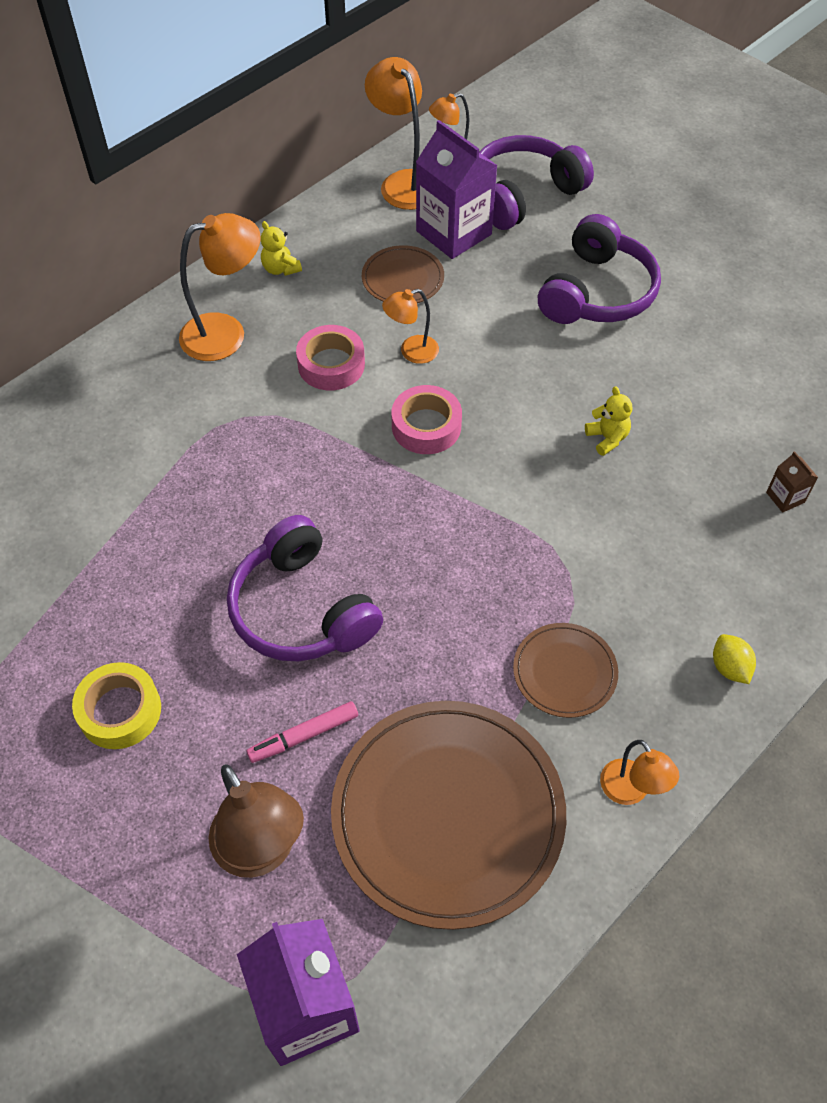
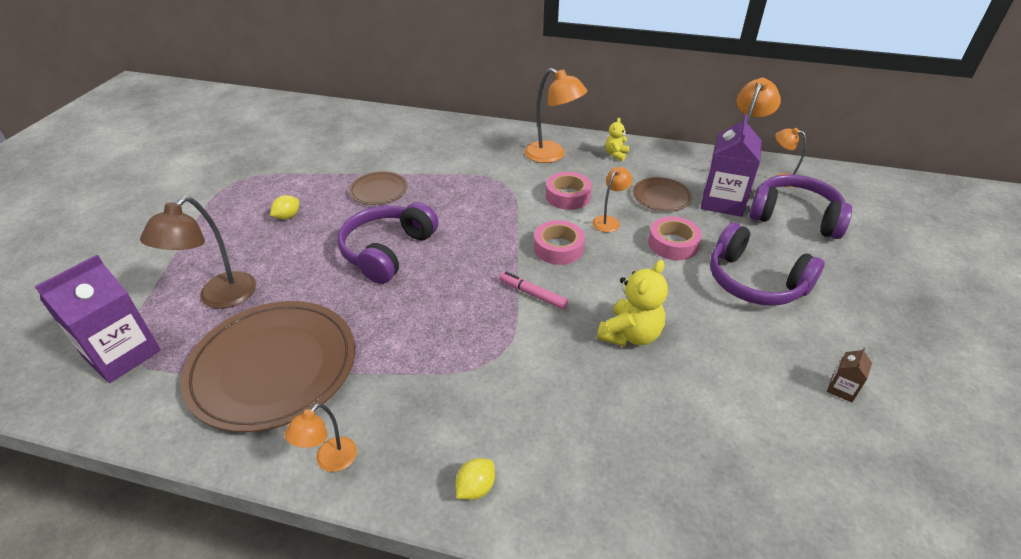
camera: 60 degrees right, 15 degrees down
yellow tape [72,662,161,749] -> yellow lemon [270,195,299,220]
pink marker [246,701,358,763] -> pink marker moved to [499,272,568,309]
orange lamp [382,289,439,364] -> orange lamp turned 90 degrees clockwise [593,167,633,232]
brown plate [513,623,618,718] -> brown plate moved to [349,172,408,205]
purple headphones [538,214,661,324] -> purple headphones turned 45 degrees clockwise [710,223,825,306]
yellow teddy bear [585,386,632,456] -> yellow teddy bear [597,260,668,347], size x1.76
brown carton [766,451,818,513] -> brown carton moved to [827,348,872,402]
none -> pink tape [648,216,702,260]

